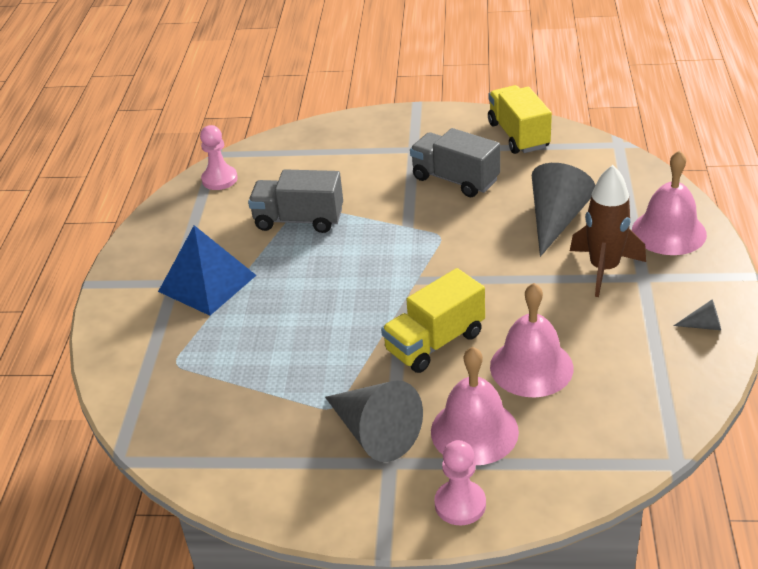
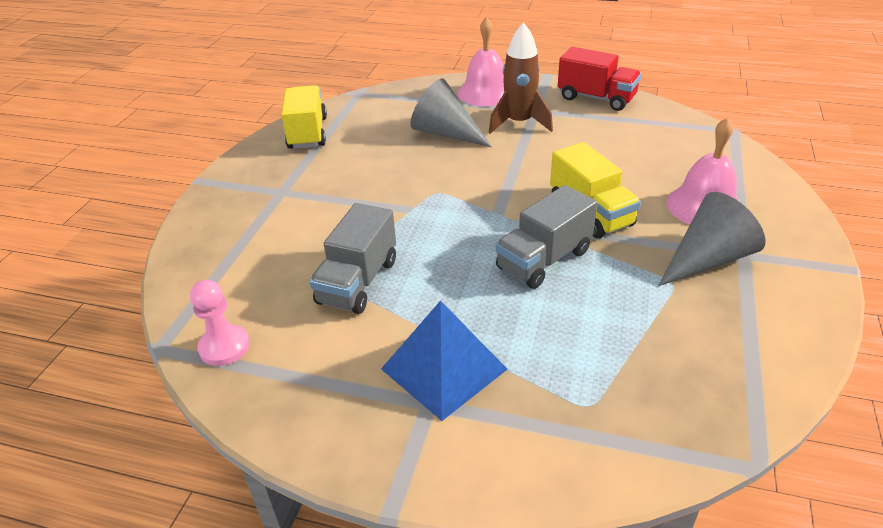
camera: 80 degrees left, 0 degrees up
grey truck [410,128,500,197] -> grey truck moved to [495,185,597,289]
pink pawn [434,440,486,525] -> none
yellow truck [488,85,552,154] -> yellow truck turned 90 degrees clockwise [281,85,327,149]
pink bell [490,283,574,397] -> none
grey cone [673,299,721,330] -> red truck [558,47,641,111]

